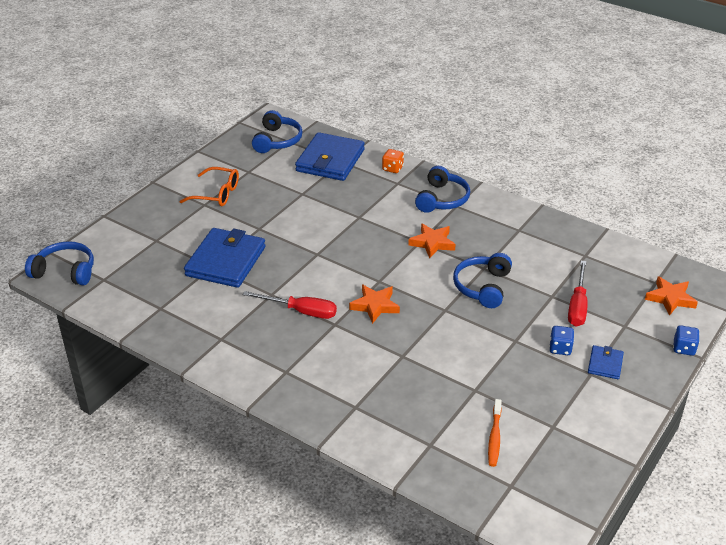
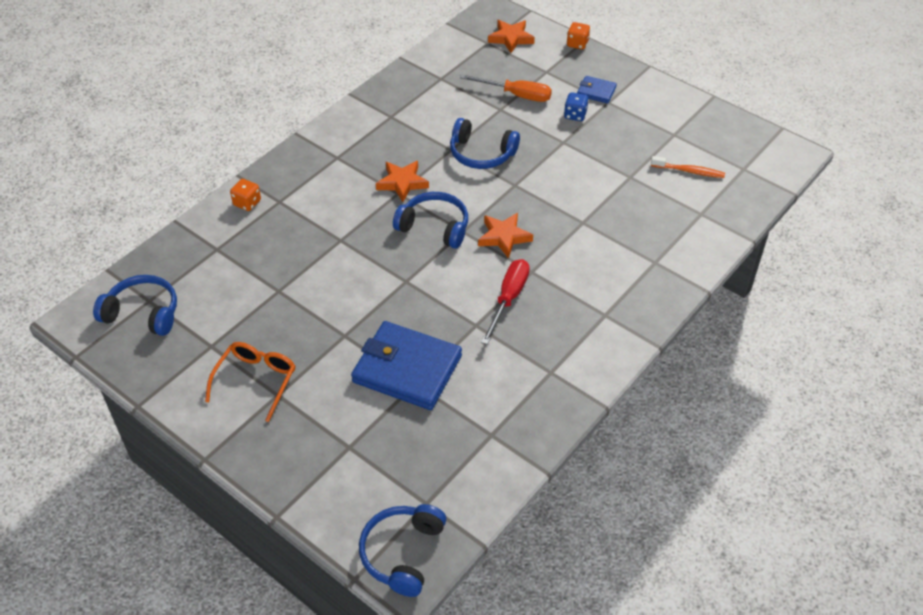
camera: 85 degrees left, 10 degrees up
blue wallet [295,132,365,181] -> none
blue headphones [415,166,470,213] -> blue headphones moved to [393,192,468,249]
red screwdriver [568,261,587,326] -> orange screwdriver [460,74,552,102]
blue dice [673,325,700,356] -> orange dice [567,22,590,50]

